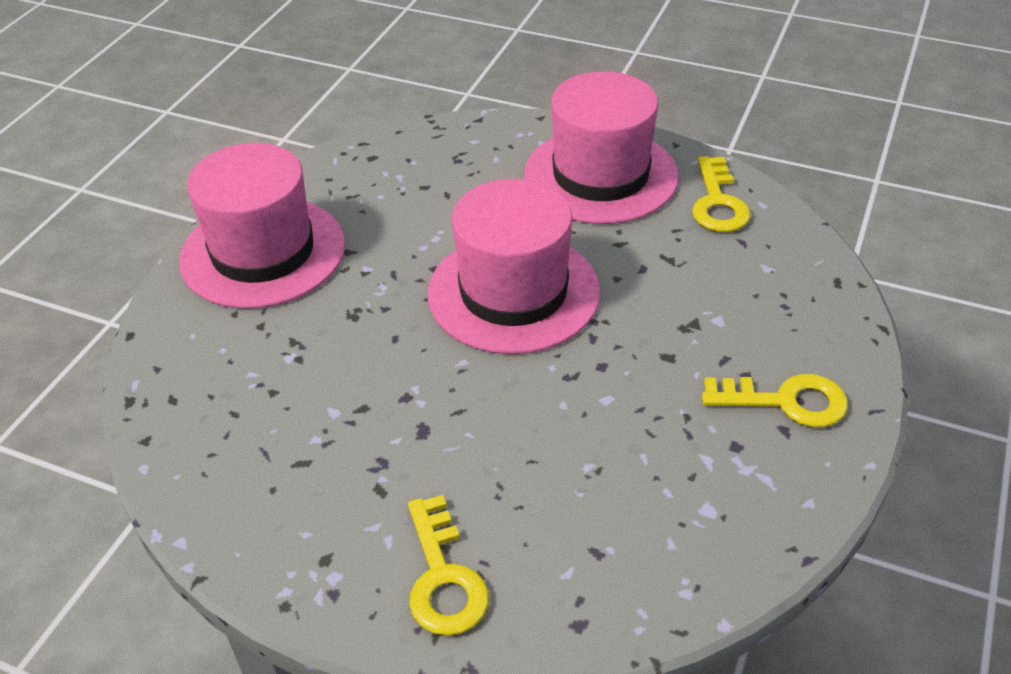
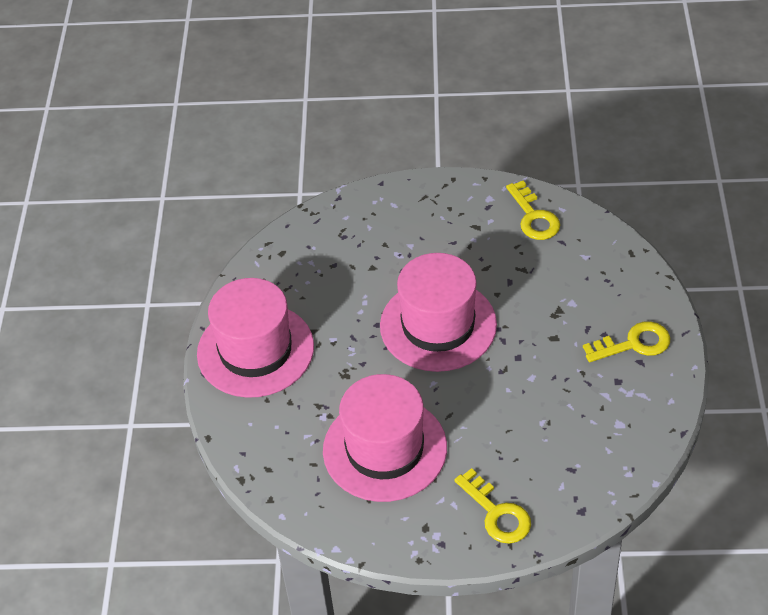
camera: 20 degrees left, 5 degrees up
pink hat [524,71,679,224] -> pink hat moved to [323,374,447,502]

